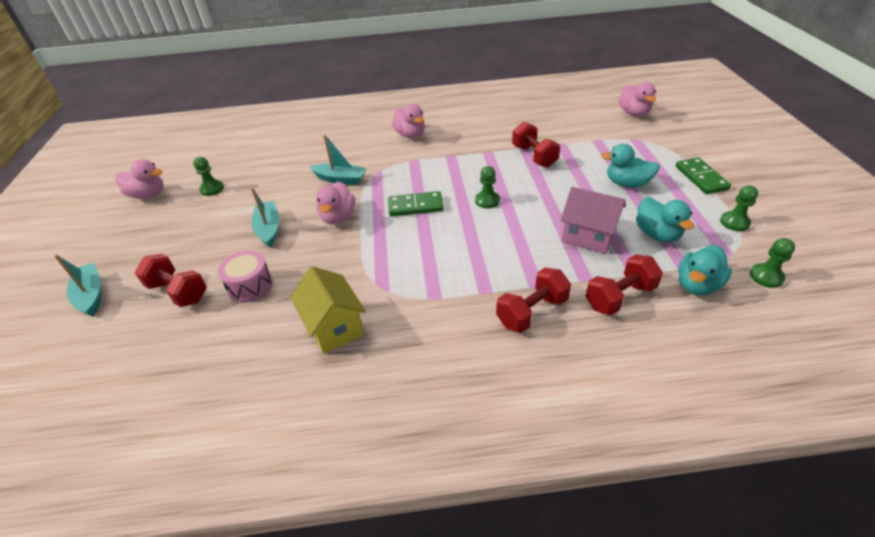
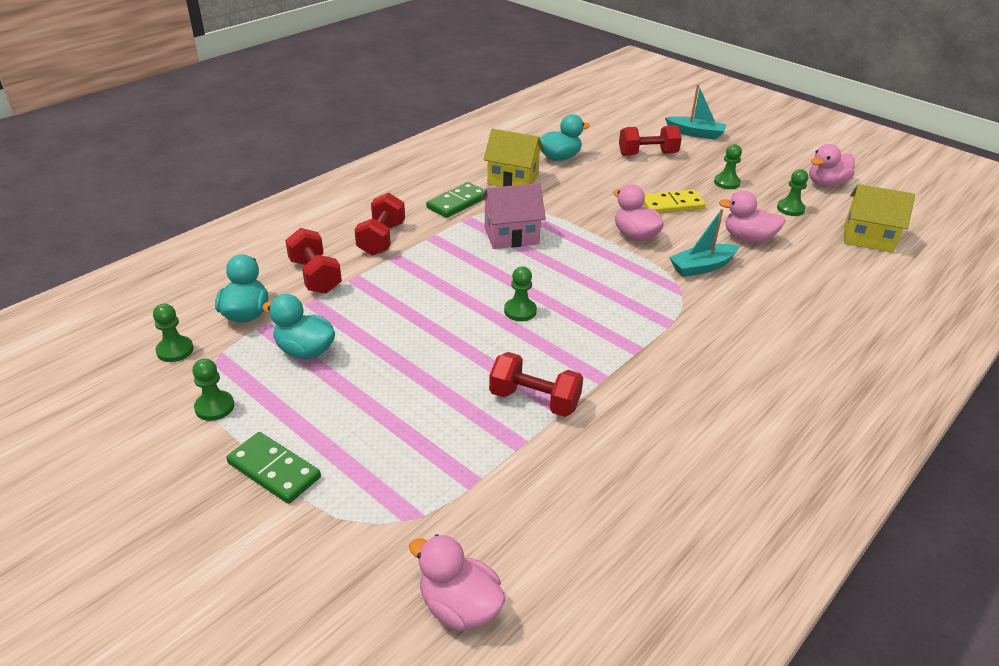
camera: 135 degrees right, 5 degrees down
pink drum [218,251,273,302] -> none
turquoise boat [251,188,280,247] -> yellow domino [643,190,706,214]
green domino [388,191,444,217] -> green domino moved to [426,182,485,218]
pink duck [392,104,425,138] -> pink duck moved to [719,191,786,243]
pink house [561,187,626,254] -> pink house moved to [481,183,546,249]
red dumbbell [586,254,663,316] -> red dumbbell turned 45 degrees counterclockwise [285,228,342,294]
turquoise duck [601,144,660,188] -> turquoise duck moved to [539,114,590,161]
none -> green pawn [714,144,742,189]
none -> yellow house [844,184,915,253]

